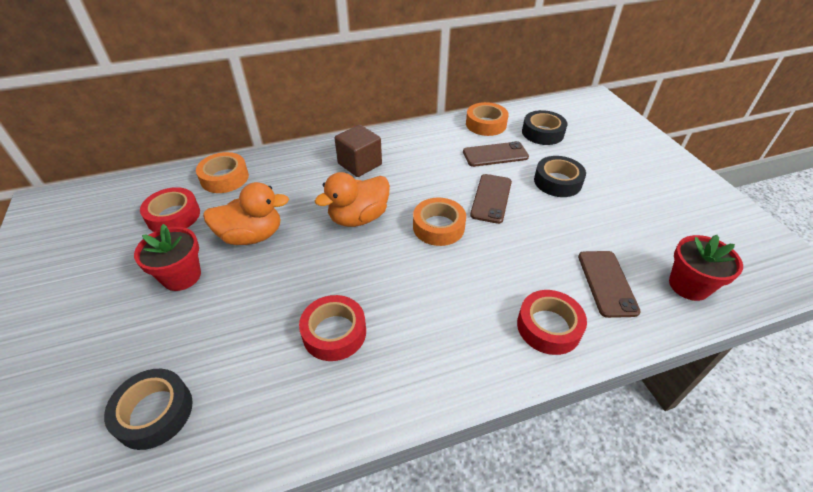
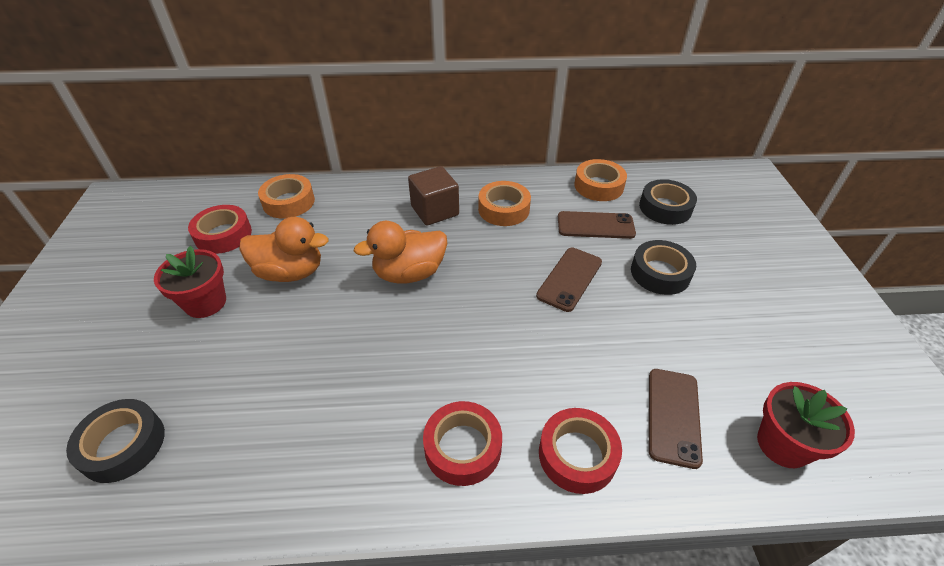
camera: 15 degrees right, 0 degrees up
red tape [299,295,366,361] -> red tape moved to [423,401,502,486]
orange tape [413,198,466,246] -> orange tape moved to [478,181,531,226]

